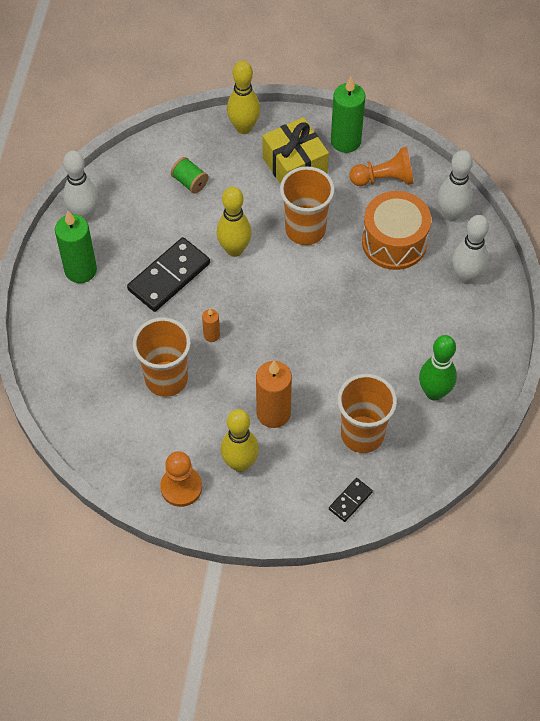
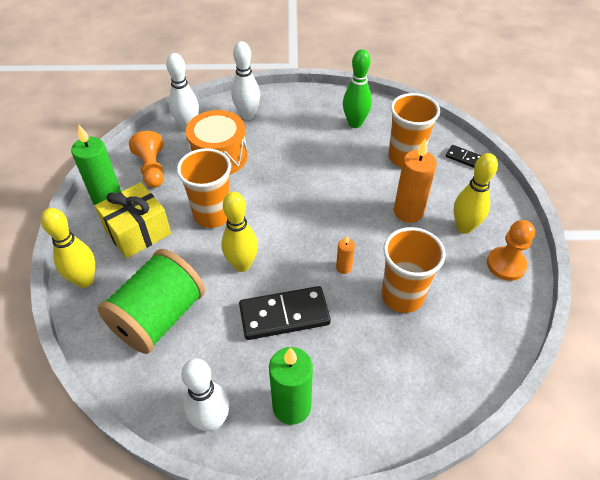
camera: 100 degrees left, 10 degrees down
black domino [127,237,210,312] -> black domino turned 45 degrees counterclockwise [239,286,331,340]
green spool [171,157,209,194] -> green spool [97,249,205,354], size x2.39

